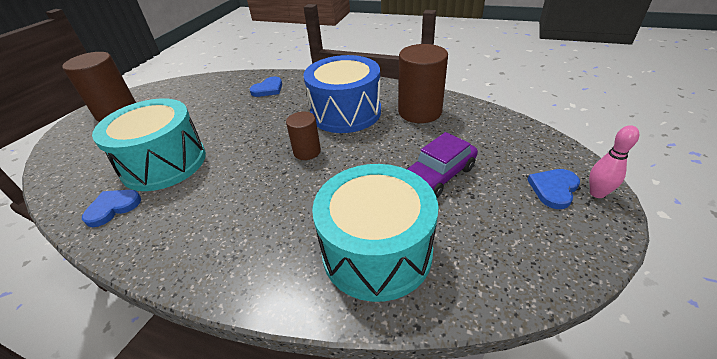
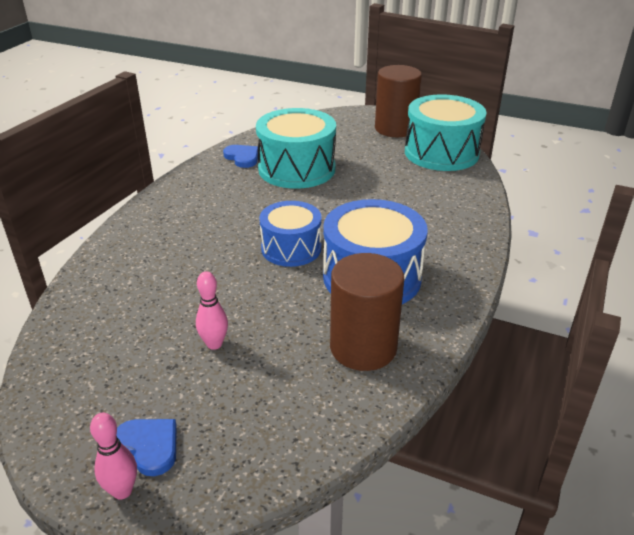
camera: 90 degrees right, 5 degrees down
blue heart [250,77,282,97] -> none
brown cylinder [286,112,321,160] -> blue drum [259,201,322,267]
turquoise drum [312,164,438,302] -> turquoise drum moved to [405,94,487,171]
purple car [406,132,478,198] -> pink bowling pin [196,271,228,350]

